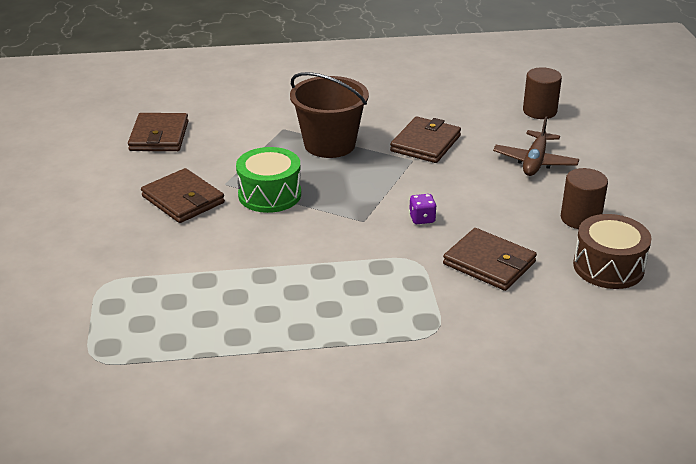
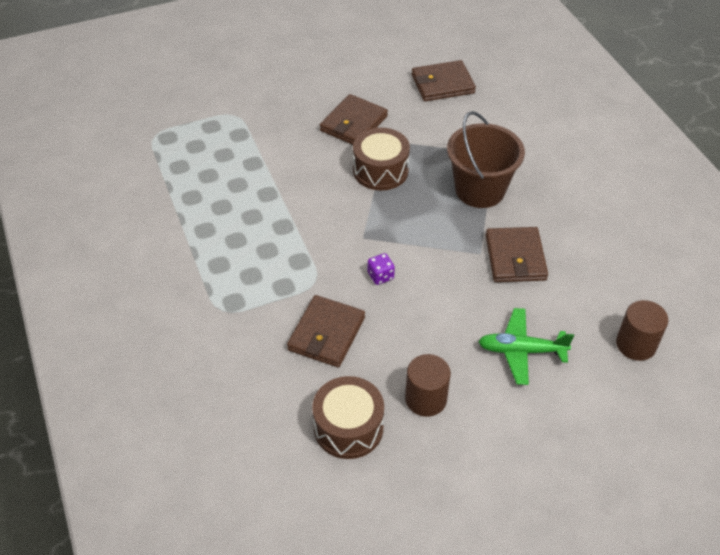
camera: 75 degrees right, 15 degrees up
green drum [236,147,301,213] -> brown drum [353,128,410,191]
brown wallet [390,117,461,163] -> brown wallet turned 75 degrees clockwise [486,227,548,282]
brown plane [493,116,579,176] -> green plane [478,308,574,385]

